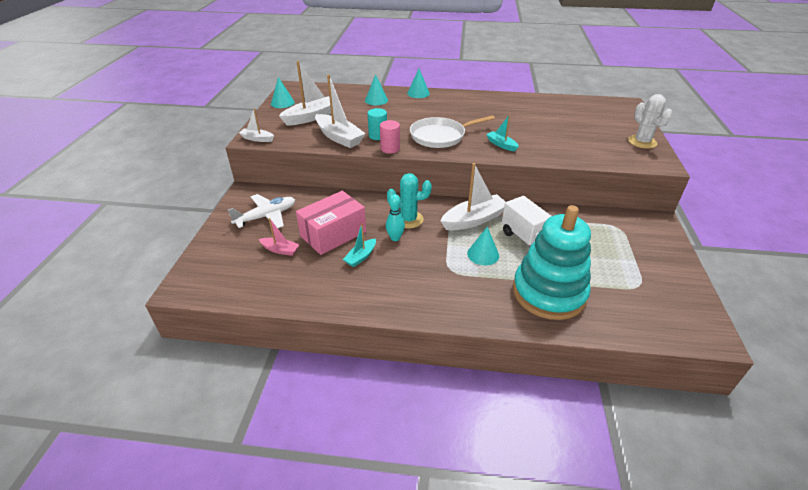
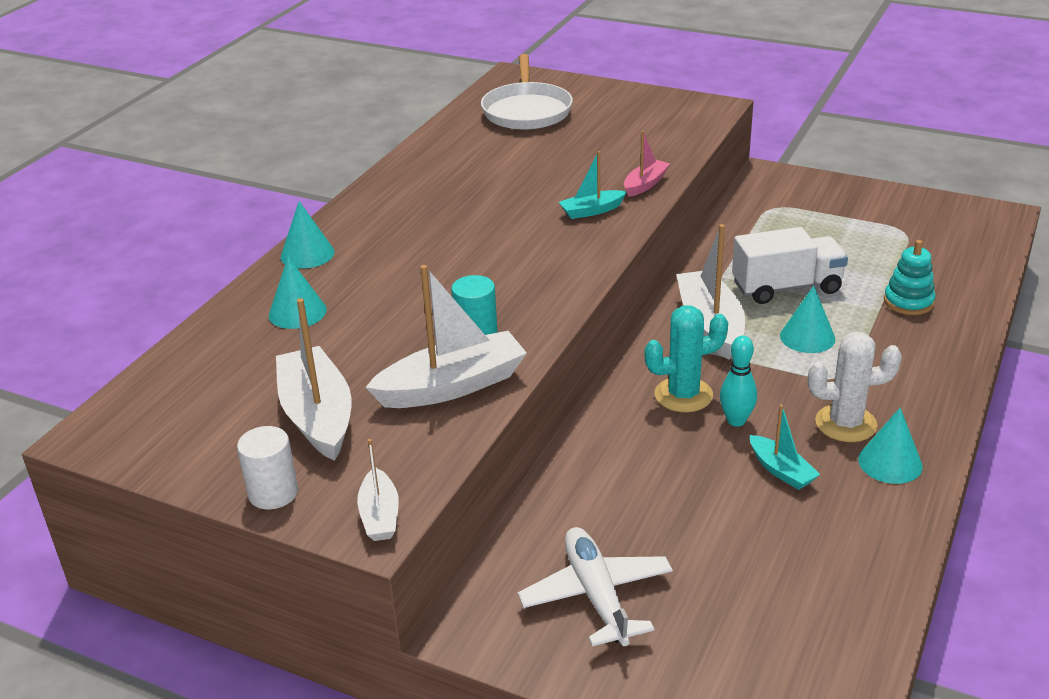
camera: 70 degrees left, 5 degrees down
white boat [239,108,274,142] -> white boat turned 45 degrees counterclockwise [357,439,399,541]
pink boat [259,218,300,256] -> pink boat moved to [624,130,670,197]
turquoise cone [271,77,295,108] -> turquoise cone moved to [858,408,923,484]
pink box [296,191,366,255] -> none
pink cylinder [380,120,400,154] -> none
turquoise cactus [387,173,432,228] -> turquoise cactus turned 60 degrees clockwise [645,305,728,412]
white pan [410,115,495,148] -> white pan moved to [481,54,573,130]
turquoise stacking toy [513,205,591,320] -> turquoise stacking toy [884,240,935,315], size x0.44
white cactus [628,94,673,149] -> white cactus moved to [808,331,902,442]
none -> white cylinder [237,426,298,509]

